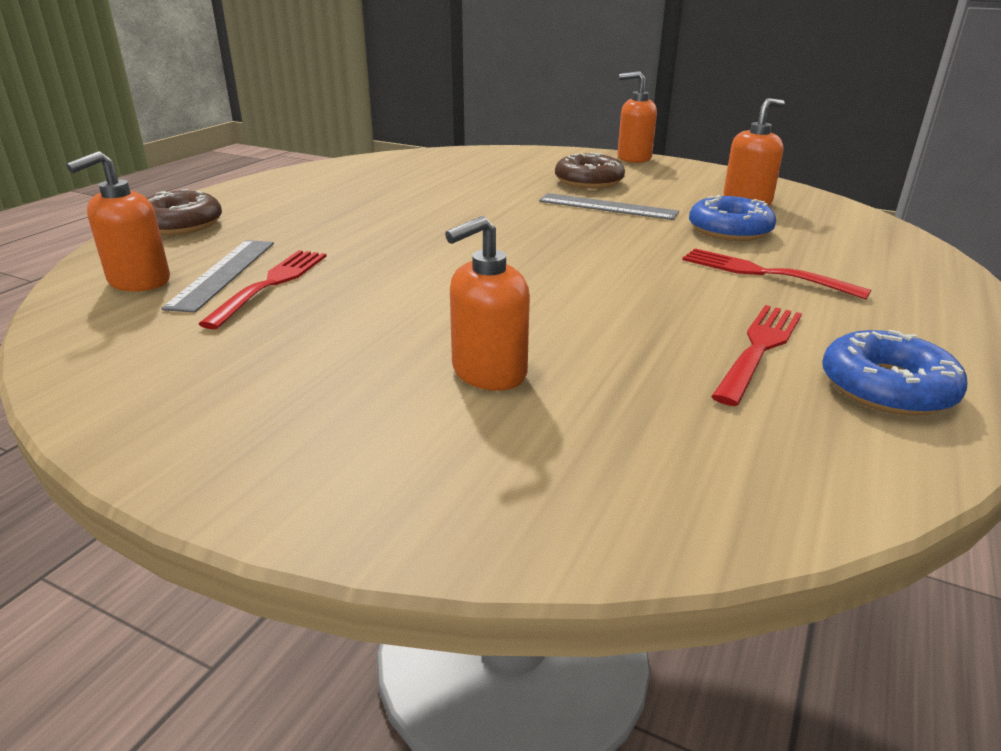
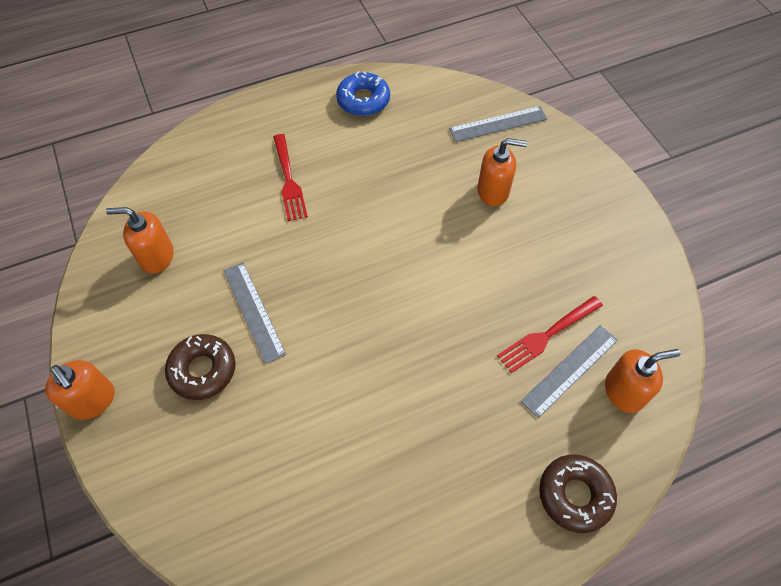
camera: 140 degrees left, 30 degrees up
blue donut [689,195,776,241] -> none
red fork [711,305,802,406] -> none
none -> grey ruler [449,106,547,142]

